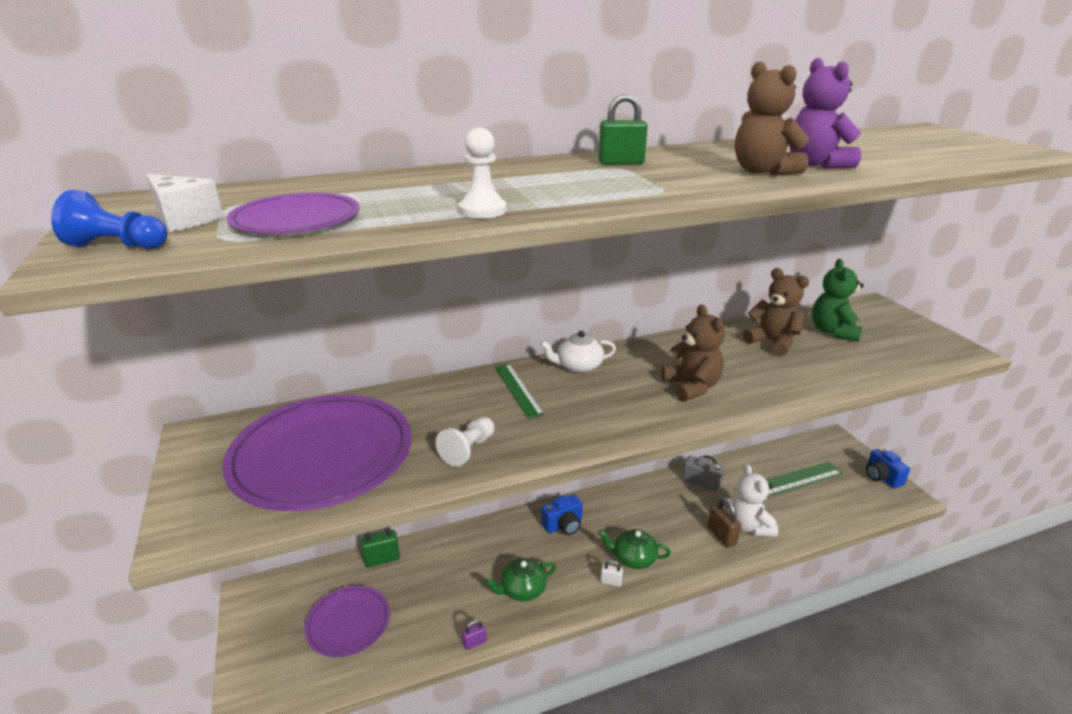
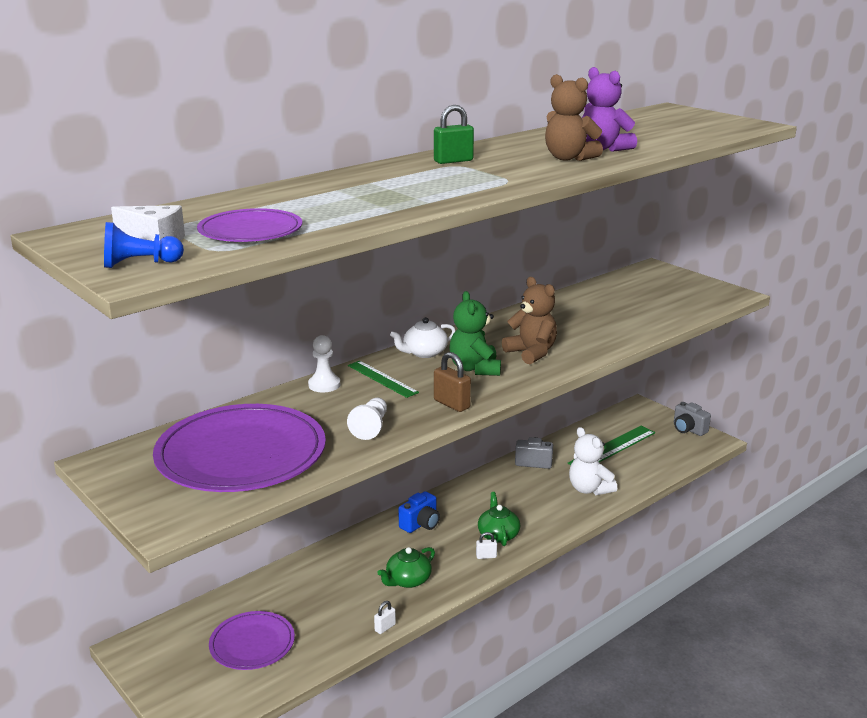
camera: 20 degrees left, 5 degrees down
green padlock [360,527,400,568] -> none
white pawn [459,128,506,218] -> white pawn moved to [308,335,340,392]
purple padlock [462,620,487,650] -> white padlock [374,601,396,634]
green teapot [599,529,671,569] -> green teapot turned 90 degrees clockwise [478,492,520,546]
brown padlock [707,497,741,548] -> brown padlock moved to [434,352,471,412]
brown teddy bear [743,268,809,356] -> none
green teddy bear [812,259,864,342] -> green teddy bear moved to [450,291,501,376]
blue camera [866,447,910,488] -> grey camera [674,402,711,436]

